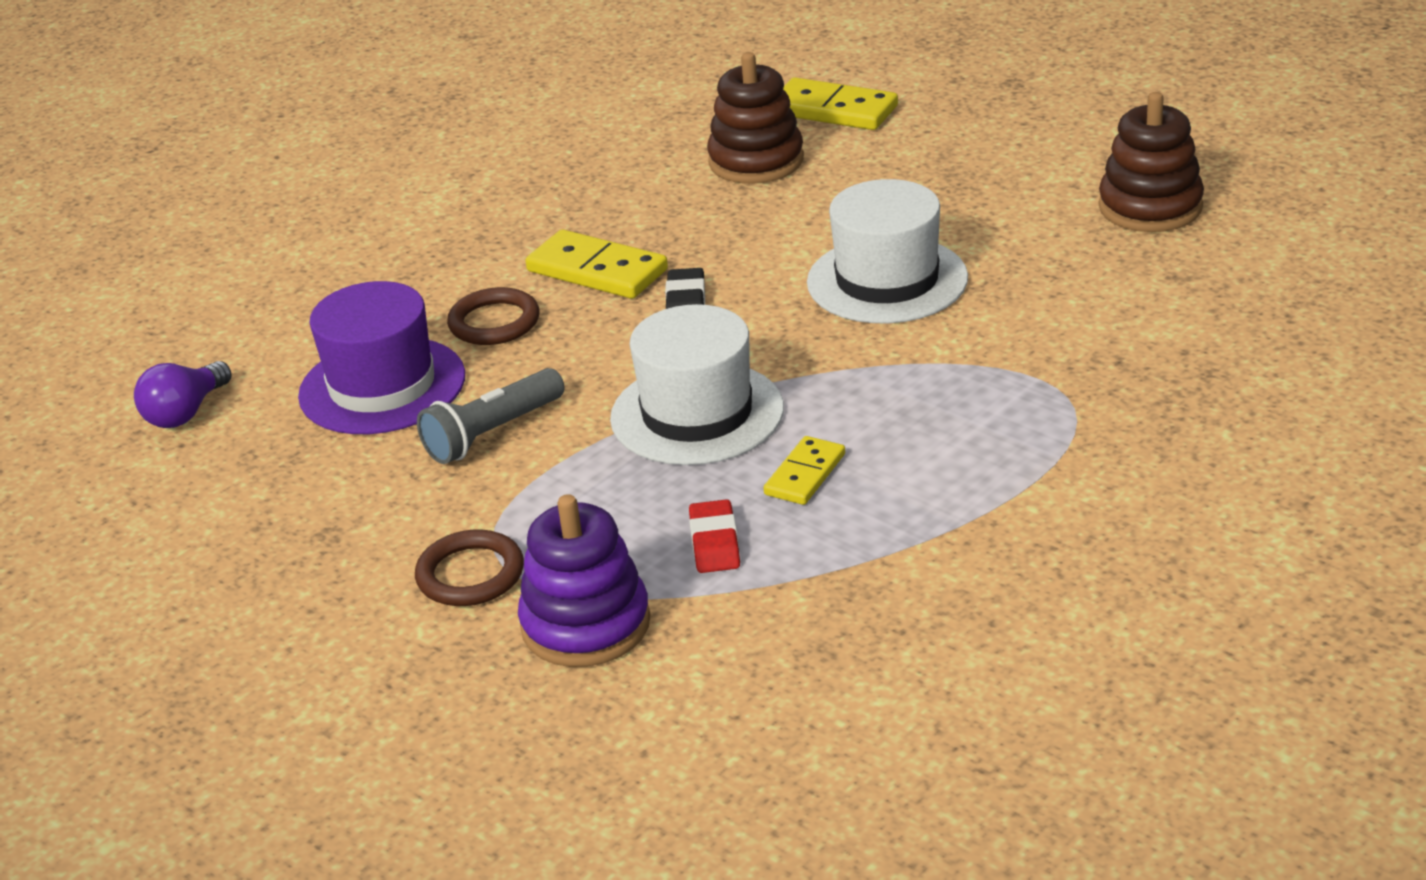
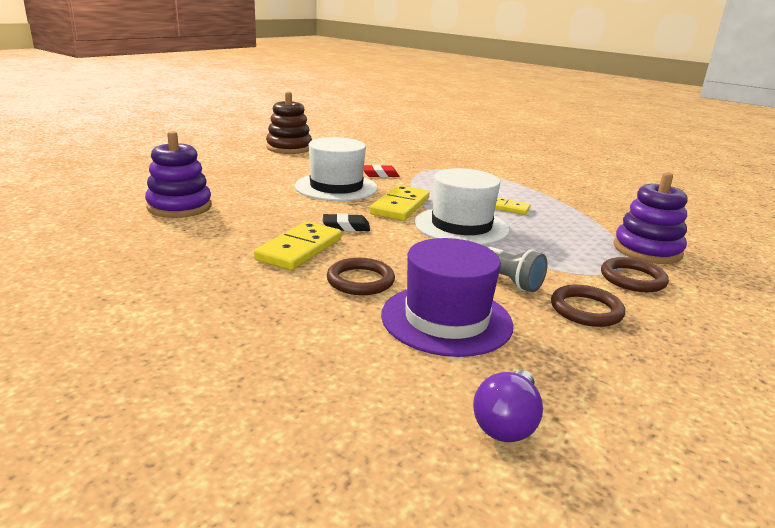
camera: 100 degrees left, 10 degrees down
purple light bulb [134,361,232,428] -> purple light bulb turned 90 degrees clockwise [473,370,543,442]
red eraser [689,499,740,573] -> red eraser moved to [364,165,399,177]
brown stacking toy [707,52,804,184] -> purple stacking toy [145,131,212,218]
yellow domino [783,77,898,130] -> yellow domino moved to [370,185,430,221]
none -> brown ring [551,285,625,327]

